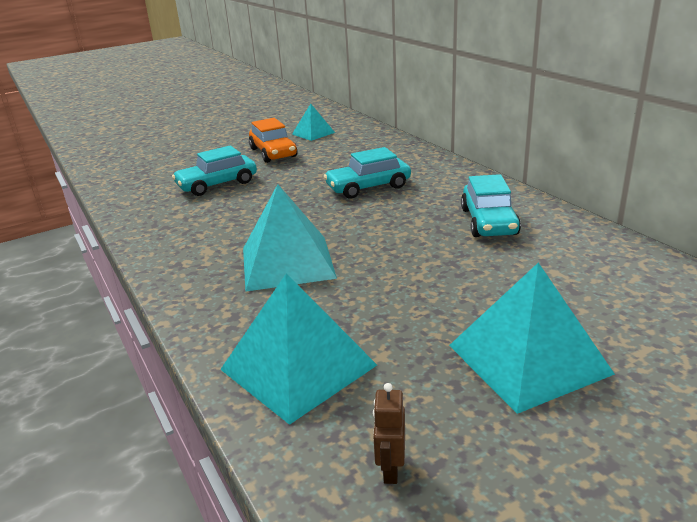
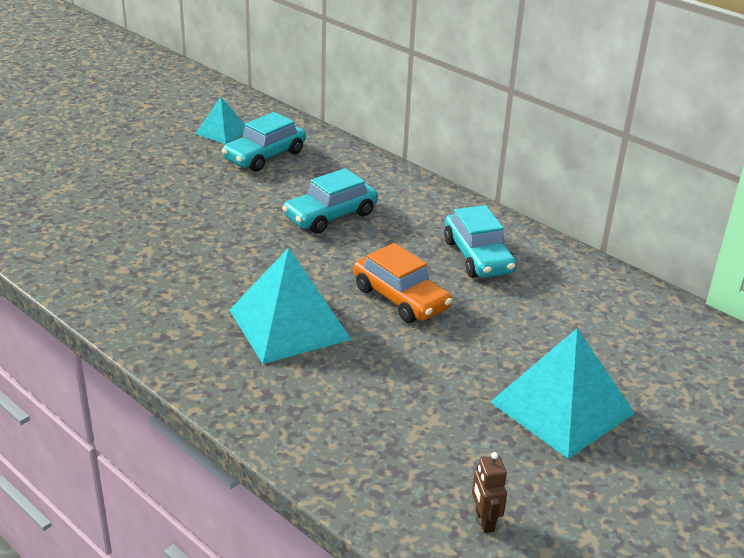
camera: 20 degrees left, 5 degrees up
turquoise car [172,145,257,196] -> turquoise car moved to [222,112,306,172]
turquoise pyramid [220,273,377,425] -> none
orange car [249,118,297,163] -> orange car moved to [354,243,452,323]

